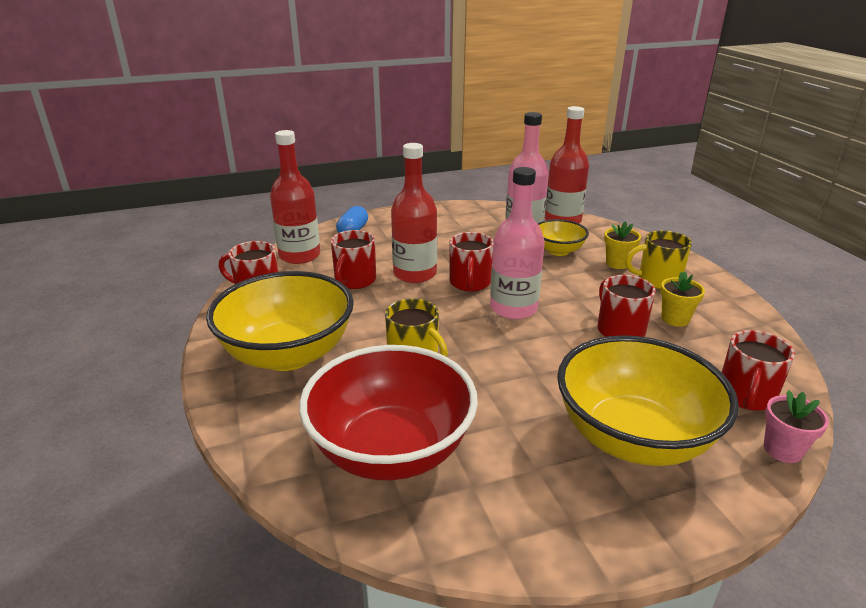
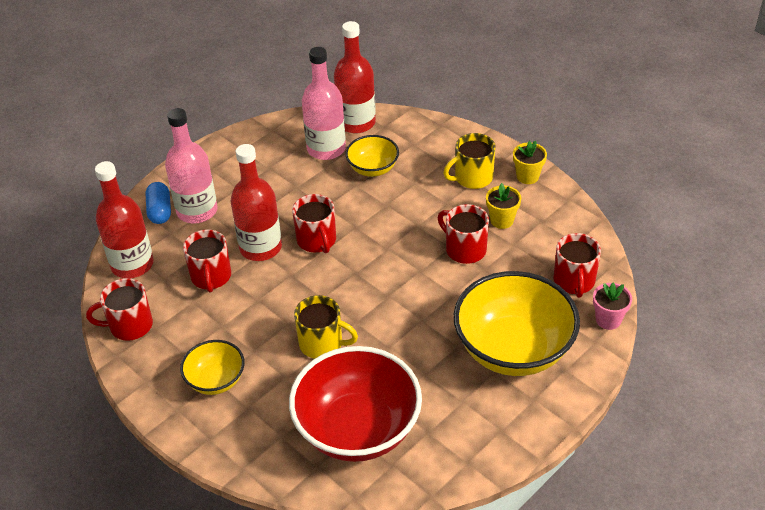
camera: 25 degrees left, 15 degrees up
yellow bowl [206,271,354,371] -> yellow bowl [180,340,245,395], size x0.51
pink bottle [490,167,545,319] -> pink bottle moved to [165,108,218,223]
yellow flower pot [604,221,641,269] -> yellow flower pot moved to [513,141,547,184]

